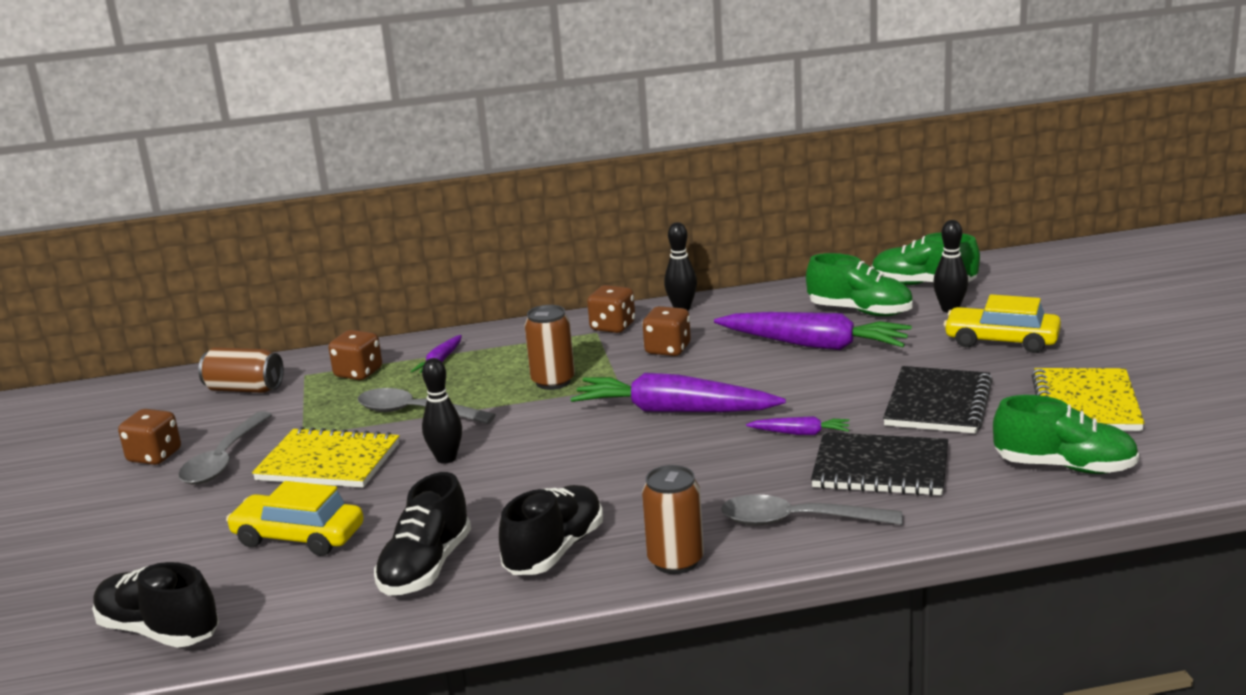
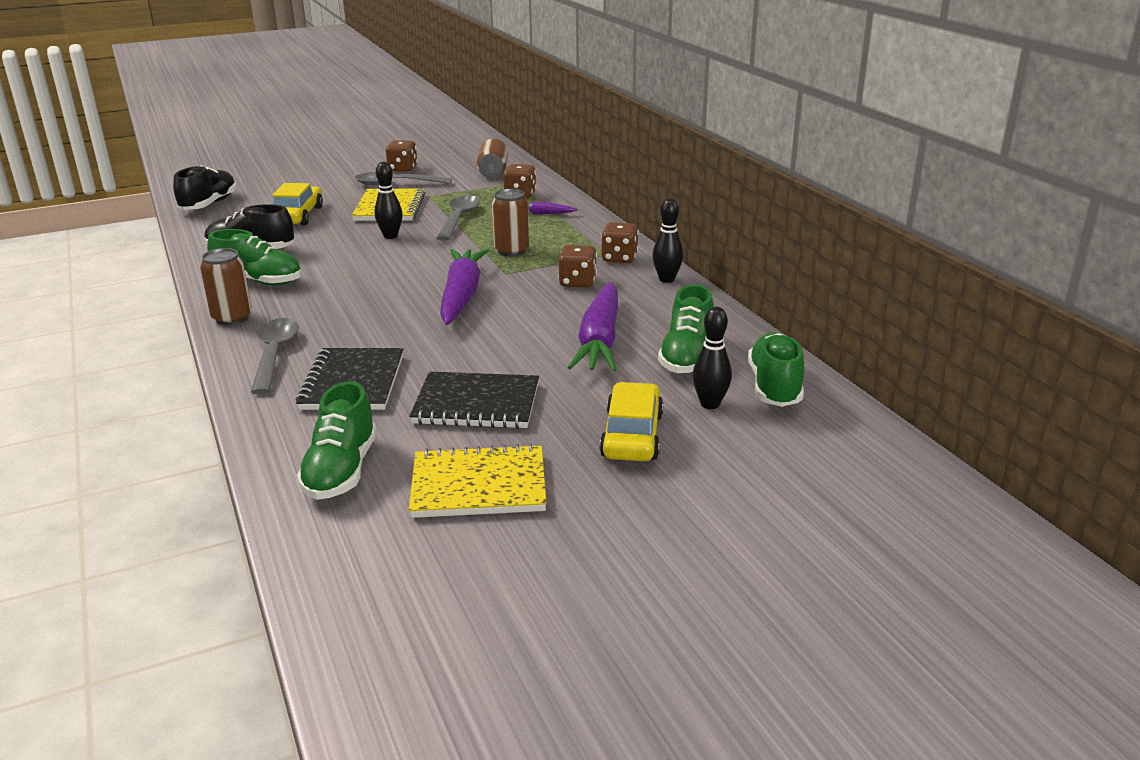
camera: 75 degrees right, 5 degrees up
black shoe [499,485,603,575] -> green shoe [207,229,302,286]
purple carrot [746,416,849,435] -> none

